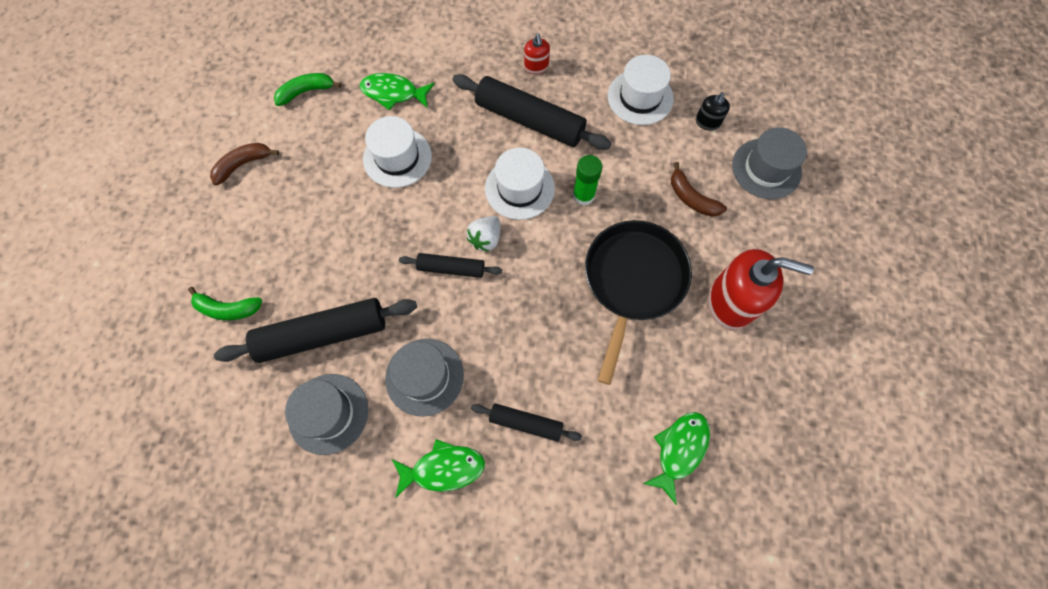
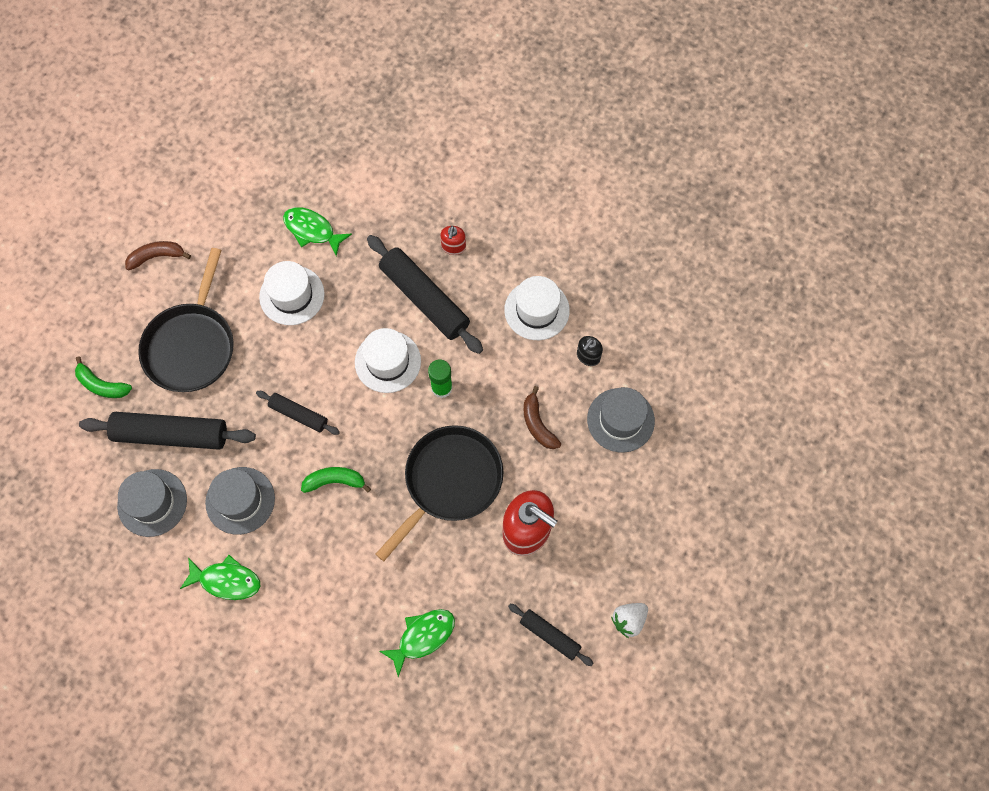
camera: 20 degrees right, 0 degrees up
green banana [274,73,341,106] -> green banana moved to [301,467,371,493]
white strawberry [466,216,500,252] -> white strawberry moved to [611,603,648,638]
black rolling pin [471,403,582,442] -> black rolling pin moved to [508,604,593,666]
none -> black pan [138,248,234,392]

